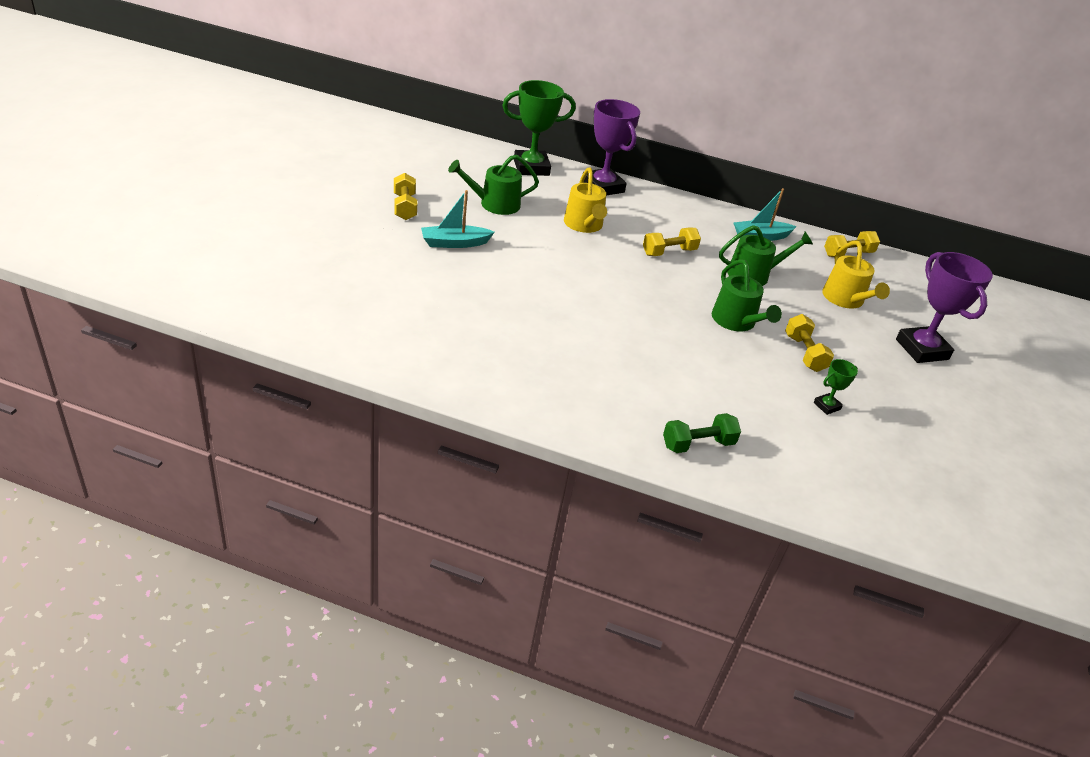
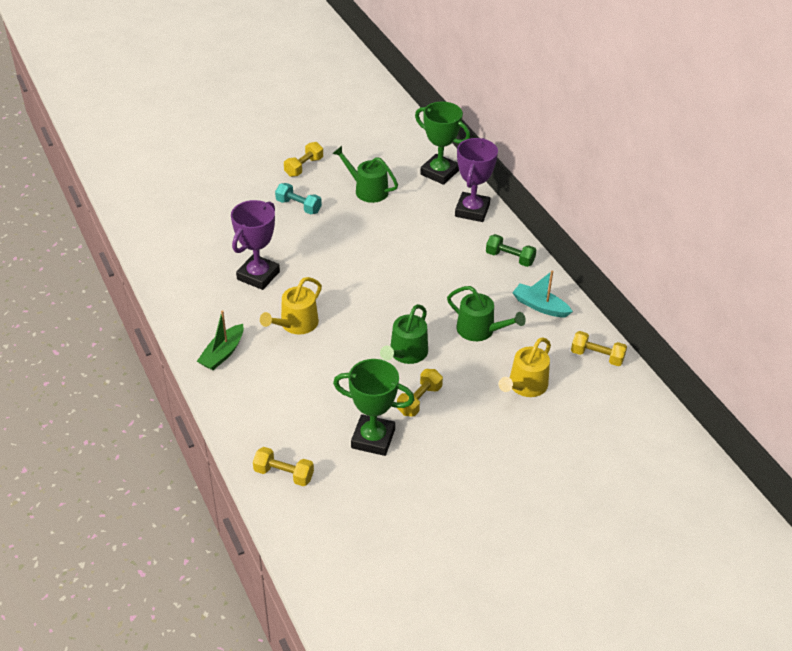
camera: 50 degrees right, 5 degrees up
turquoise boat [421,190,495,248] -> turquoise dumbbell [275,183,322,214]
yellow watering can [564,167,607,233] -> yellow watering can moved to [260,277,322,335]
yellow dumbbell [643,228,701,256] -> yellow dumbbell moved to [253,447,314,486]
green dumbbell [663,413,741,453] -> green dumbbell moved to [486,234,536,267]
green trophy [814,359,858,415] -> green trophy [333,359,415,456], size x2.17
purple trophy [896,252,993,363] -> purple trophy moved to [231,200,280,290]
none -> green boat [197,310,244,370]

